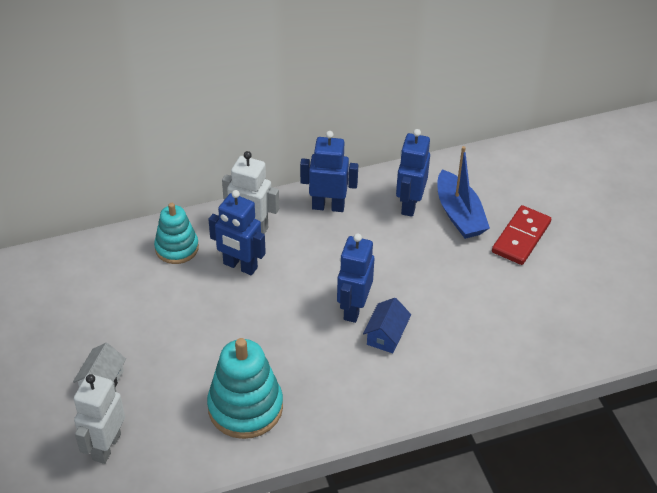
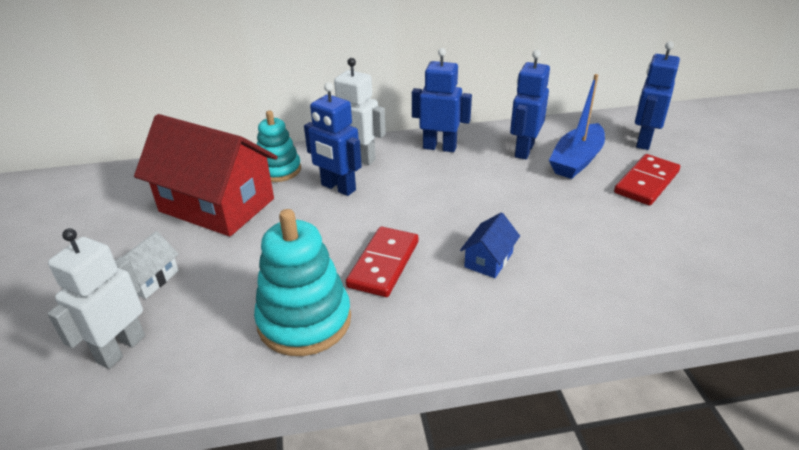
camera: 10 degrees right, 10 degrees down
blue robot [337,234,374,323] -> blue robot moved to [635,41,680,150]
blue boat [437,146,490,239] -> blue boat turned 45 degrees clockwise [549,74,605,179]
none -> red house [134,114,278,237]
none -> red domino [346,227,418,297]

